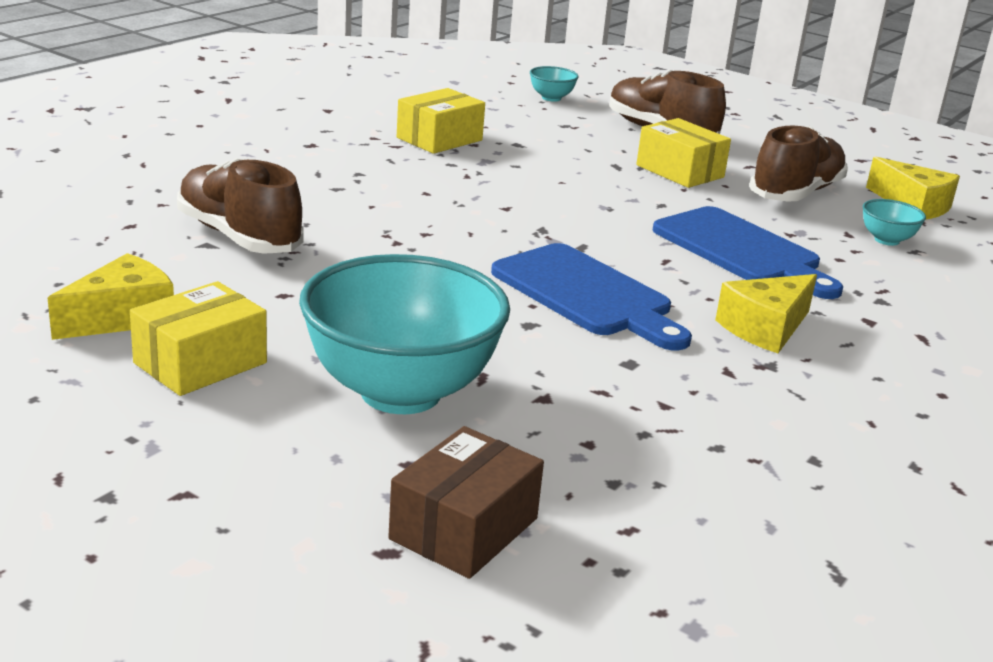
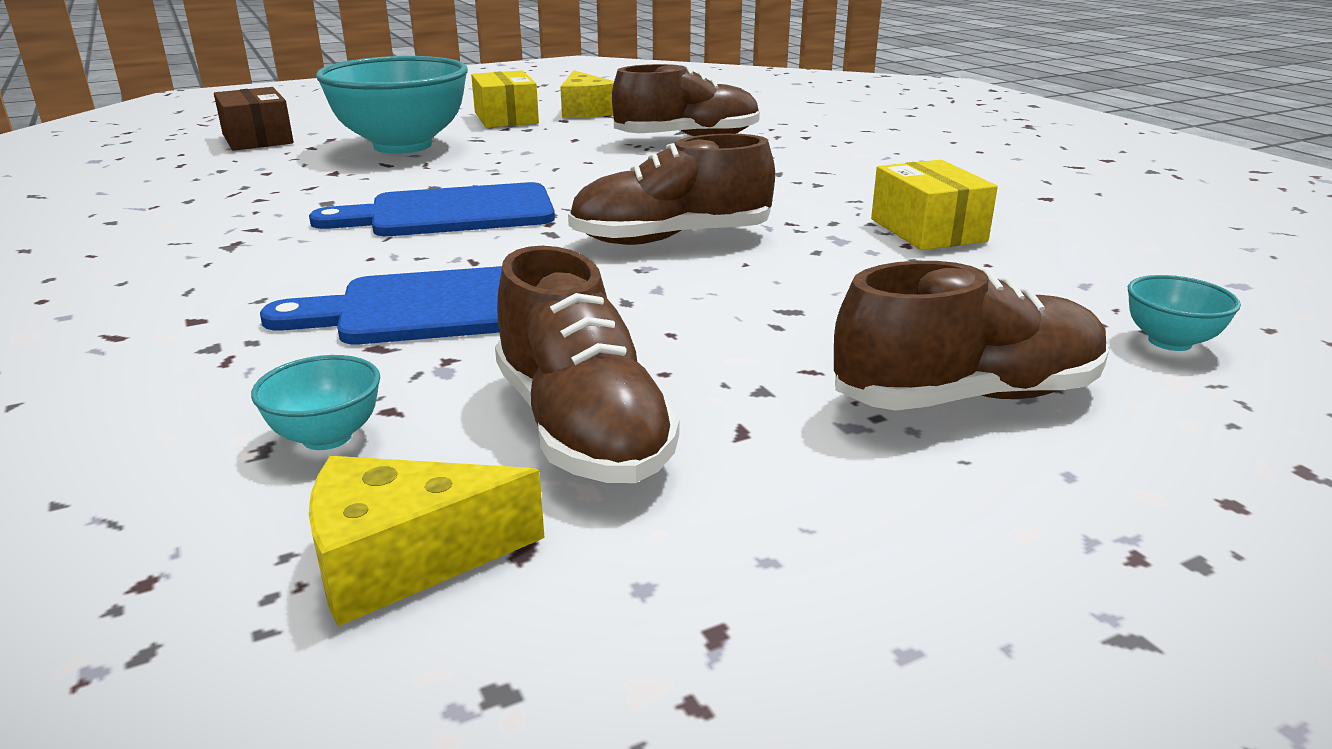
camera: 120 degrees right, 0 degrees up
yellow box [636,118,731,188] -> none
yellow cheese [715,274,817,353] -> none
none -> brown shoe [568,134,775,245]

